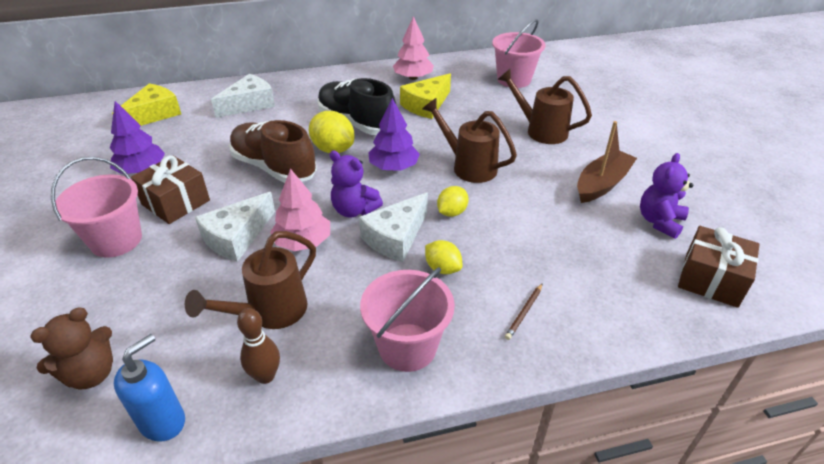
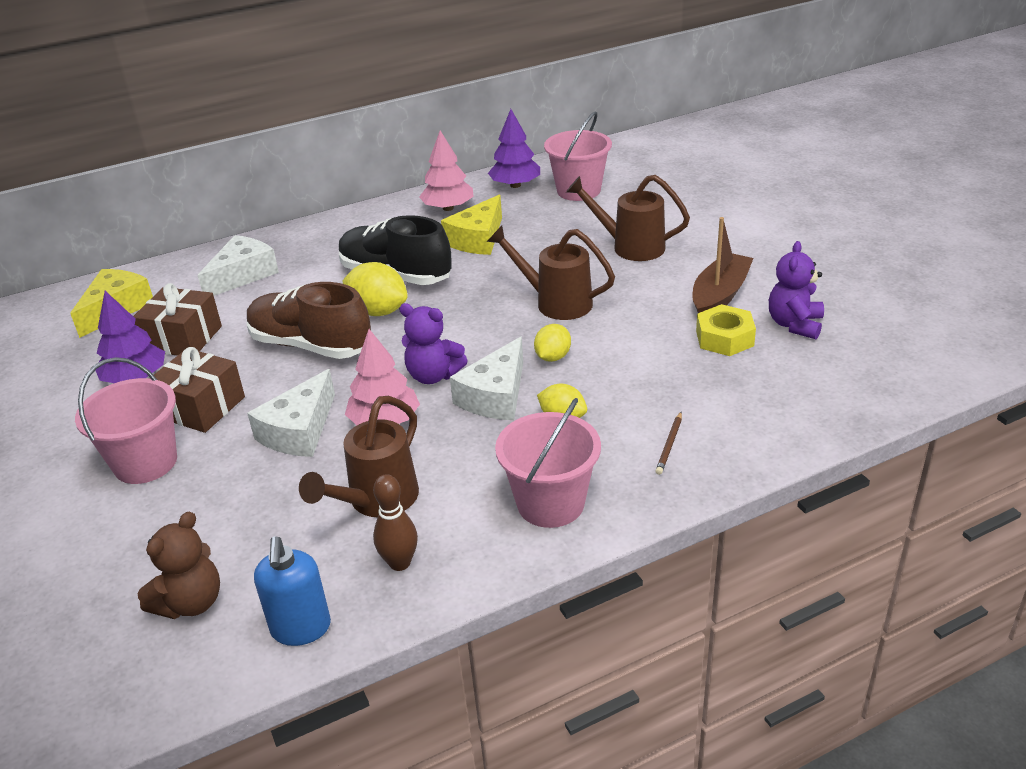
camera: 10 degrees left, 5 degrees down
blue soap dispenser [114,334,185,442] -> blue soap dispenser turned 150 degrees clockwise [254,536,331,646]
purple tree [368,98,420,171] -> purple tree moved to [488,109,540,188]
brown gift [678,226,760,308] -> brown gift moved to [133,283,222,356]
none -> yellow nut [696,304,756,356]

